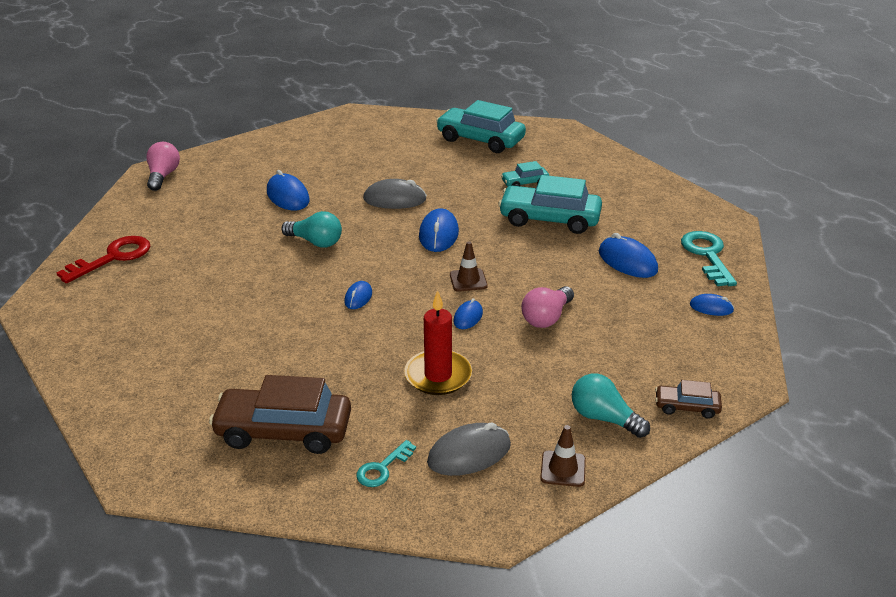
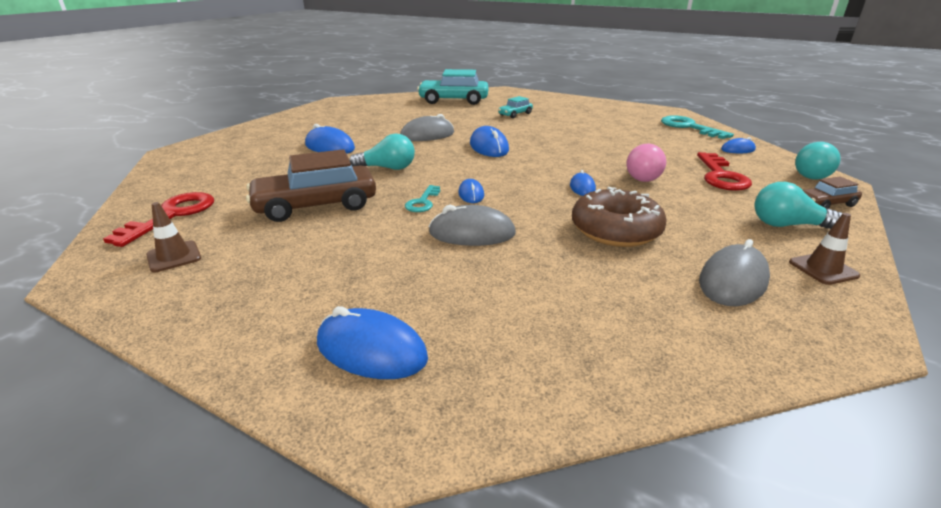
camera: 25 degrees left, 5 degrees down
pink light bulb [146,142,180,191] -> none
brown car [209,375,351,454] -> brown car moved to [246,149,376,222]
turquoise key [356,440,416,487] -> turquoise key moved to [405,185,440,212]
red candle [404,290,472,395] -> brown donut [572,187,667,247]
brown traffic cone [450,241,488,292] -> brown traffic cone moved to [146,202,201,272]
turquoise car [498,175,602,234] -> none
blue mouse [599,233,658,278] -> blue mouse moved to [317,306,428,379]
none -> grey mouse [429,205,516,246]
none -> red key [697,152,752,191]
none -> turquoise light bulb [795,142,841,180]

